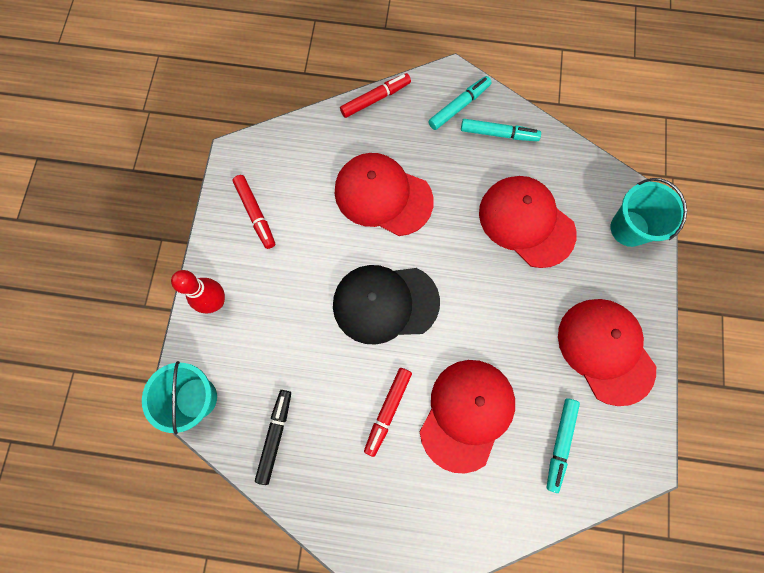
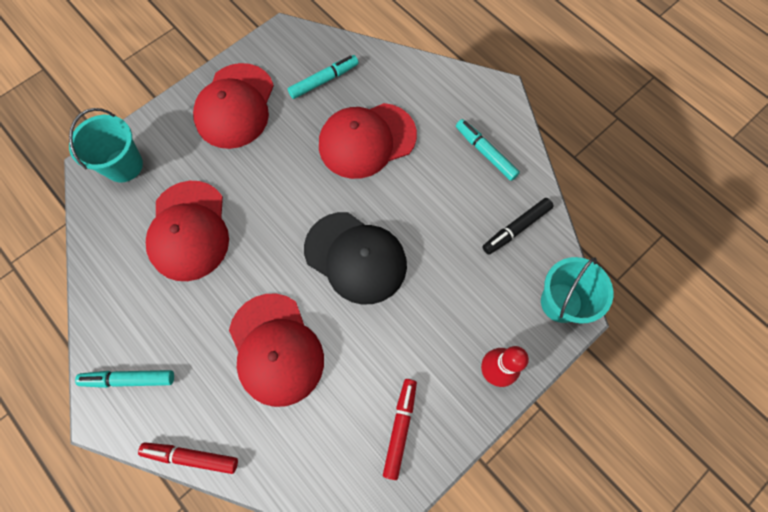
camera: 140 degrees left, 5 degrees down
red marker [364,368,412,457] -> none
turquoise marker [461,119,541,141] -> turquoise marker moved to [456,119,520,181]

